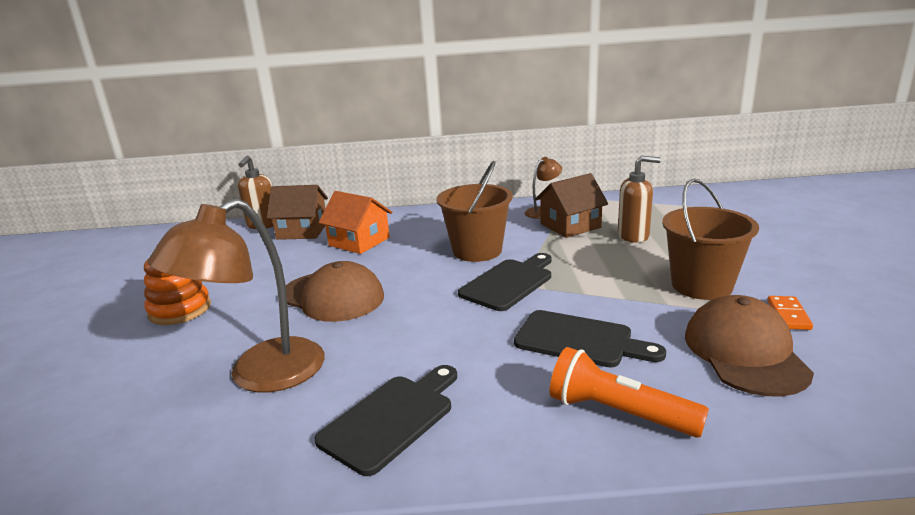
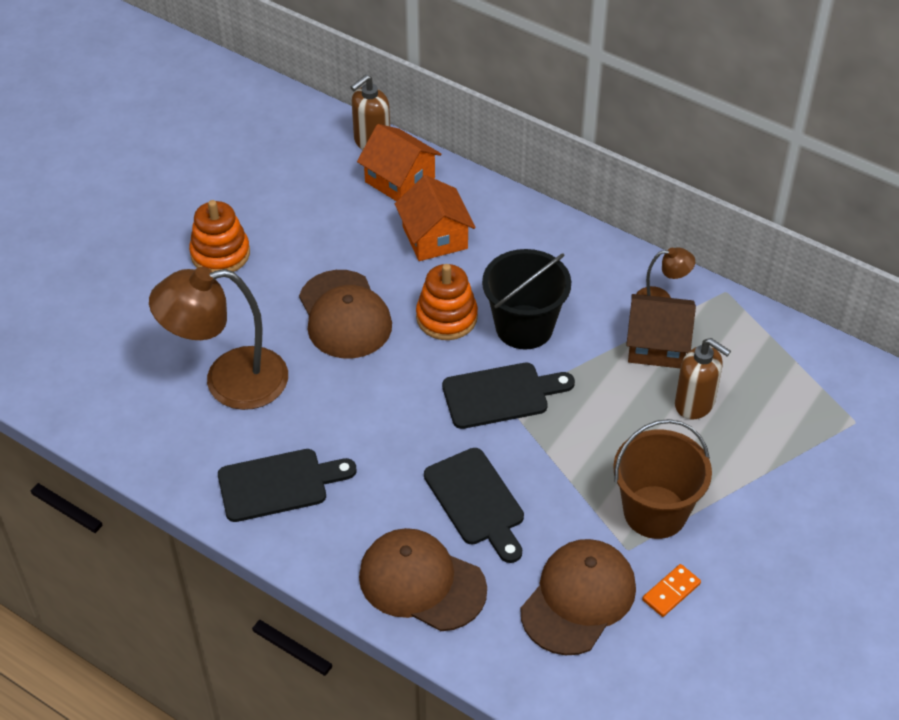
camera: 35 degrees right, 25 degrees up
brown house [267,185,328,240] -> orange house [357,124,441,201]
brown bucket [436,161,513,262] -> black bucket [482,249,571,350]
orange flashlight [550,347,709,438] -> brown cap [359,528,487,631]
none -> orange stacking toy [416,264,478,340]

